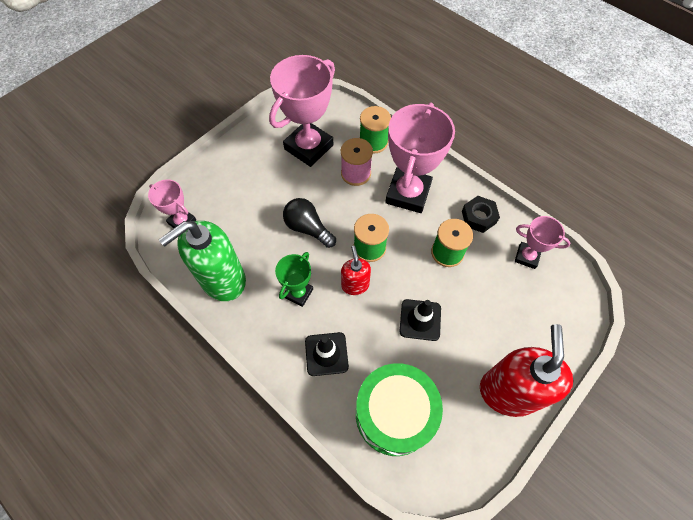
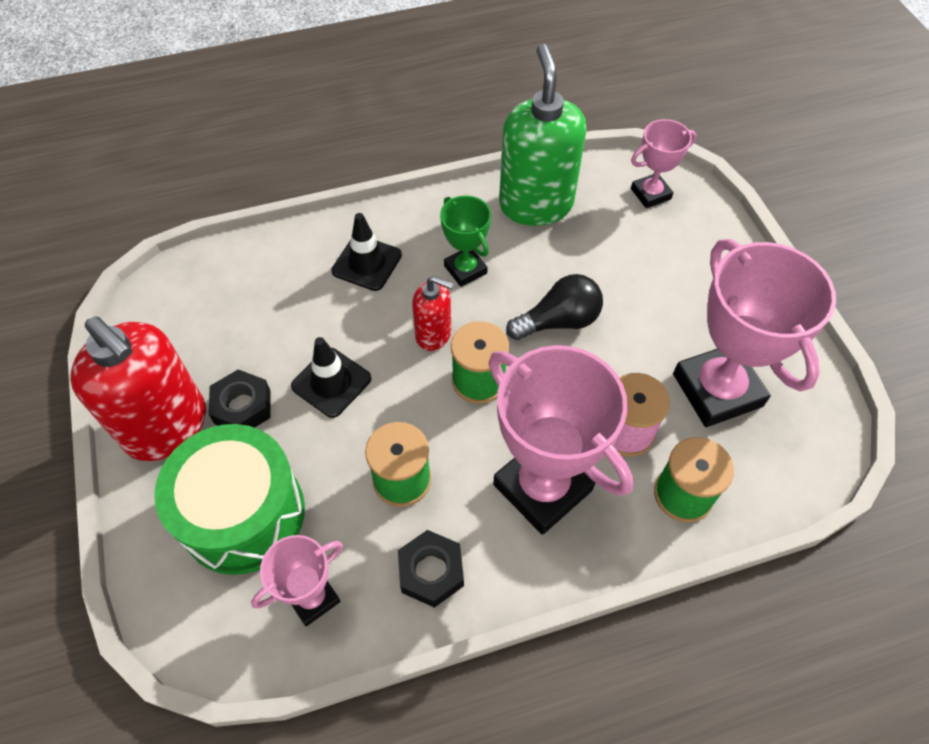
camera: 120 degrees right, 5 degrees down
green drum [356,363,443,456] -> green drum moved to [154,424,305,575]
none -> black nut [208,369,270,428]

